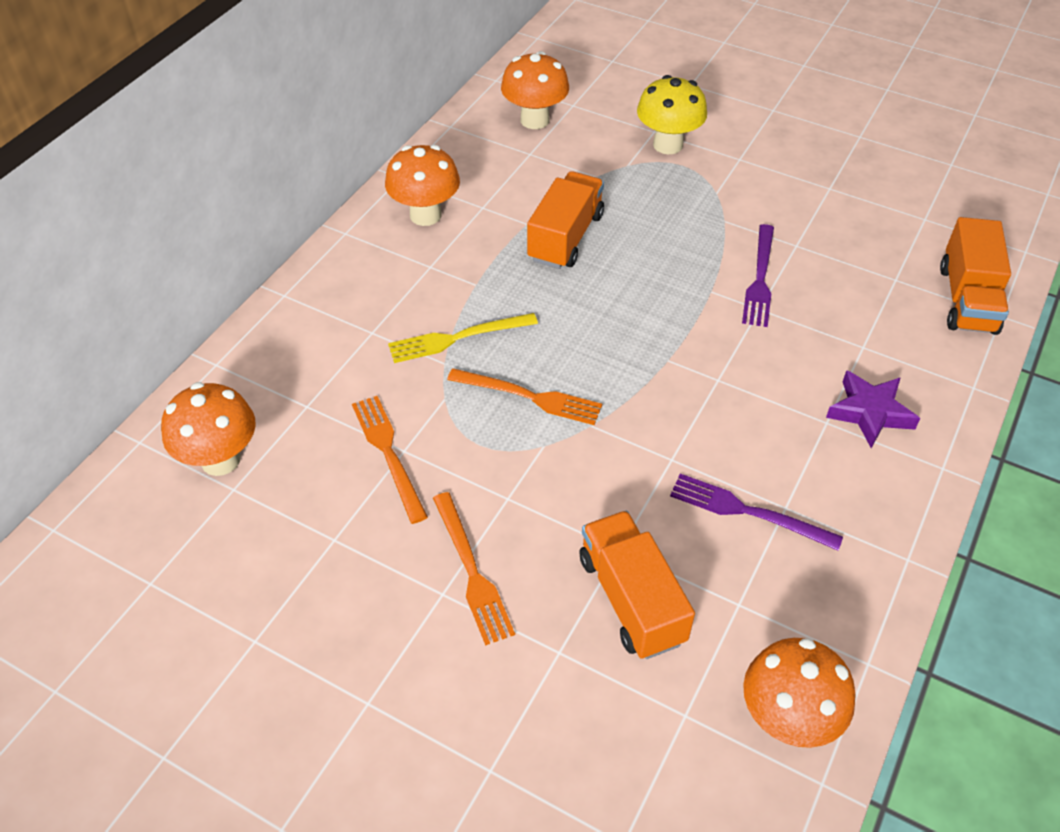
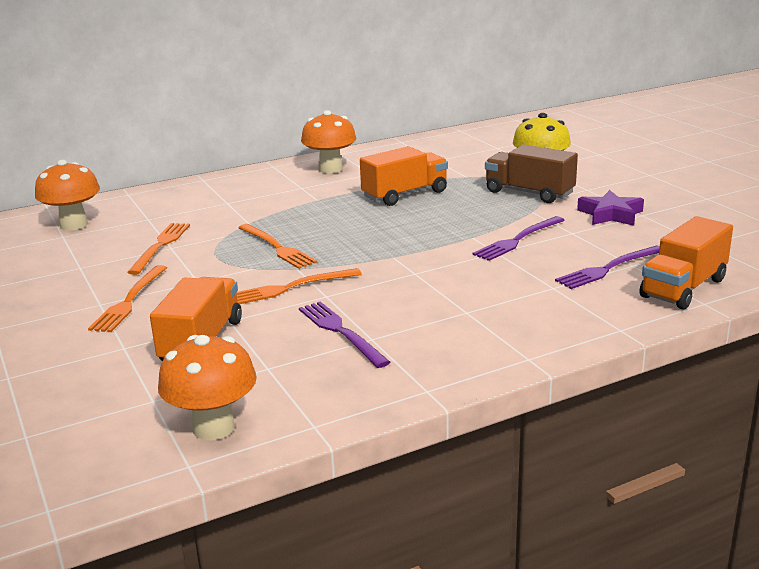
camera: 35 degrees right, 25 degrees down
yellow fork [388,313,538,363] -> none
orange mushroom [501,51,569,129] -> none
purple star [826,370,920,448] -> purple star moved to [577,190,644,226]
none -> orange fork [237,268,362,304]
none -> brown truck [485,144,578,203]
none -> purple fork [555,246,660,289]

